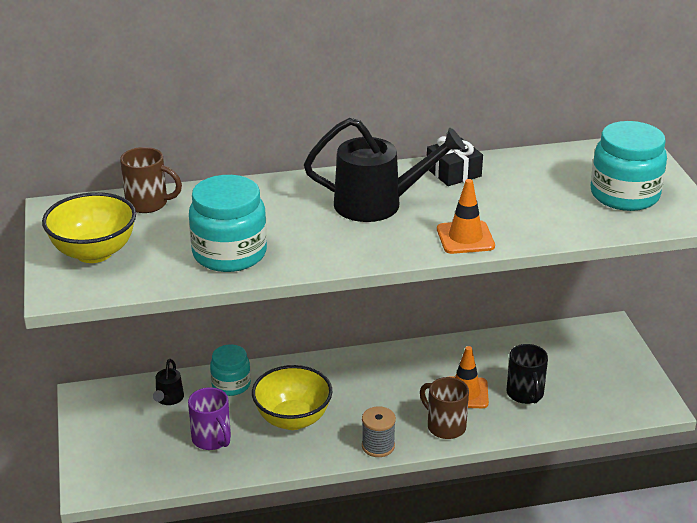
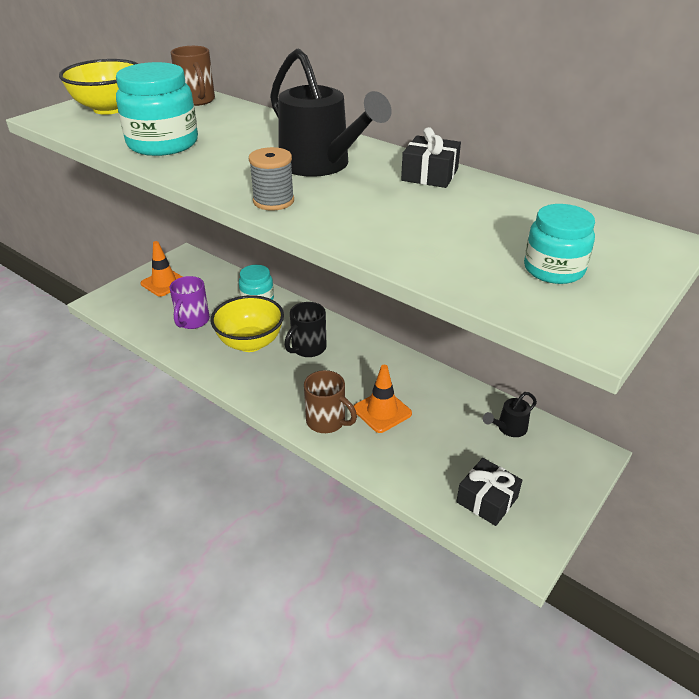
camera: 50 degrees right, 5 degrees up
black watering can [153,359,184,405] -> black watering can moved to [483,392,537,437]
grey spool [362,406,396,457] -> grey spool moved to [249,147,294,211]
brown mug [420,377,469,439] -> brown mug turned 120 degrees clockwise [304,370,357,433]
orange traffic cone [437,179,495,254] -> orange traffic cone moved to [140,241,183,297]
black mug [506,344,548,404] -> black mug moved to [285,302,327,357]
turquoise jar [591,121,667,211] -> turquoise jar [524,204,595,284], size x0.62
none -> black gift [456,458,522,526]

